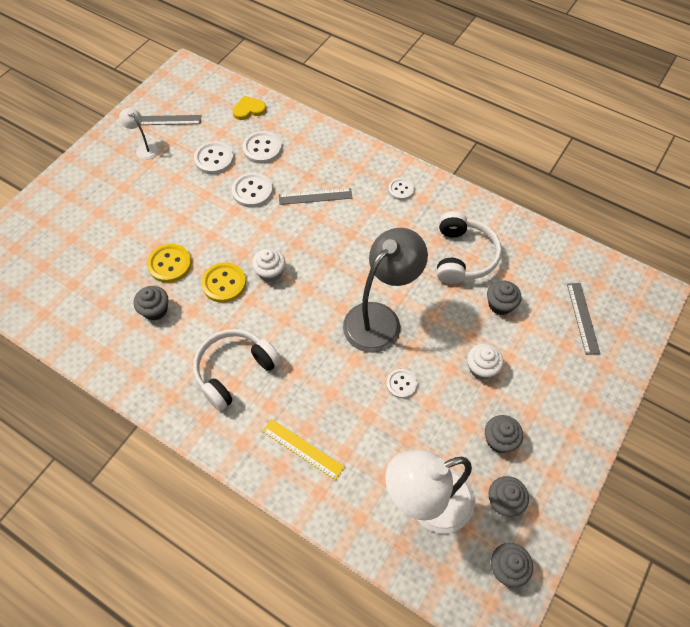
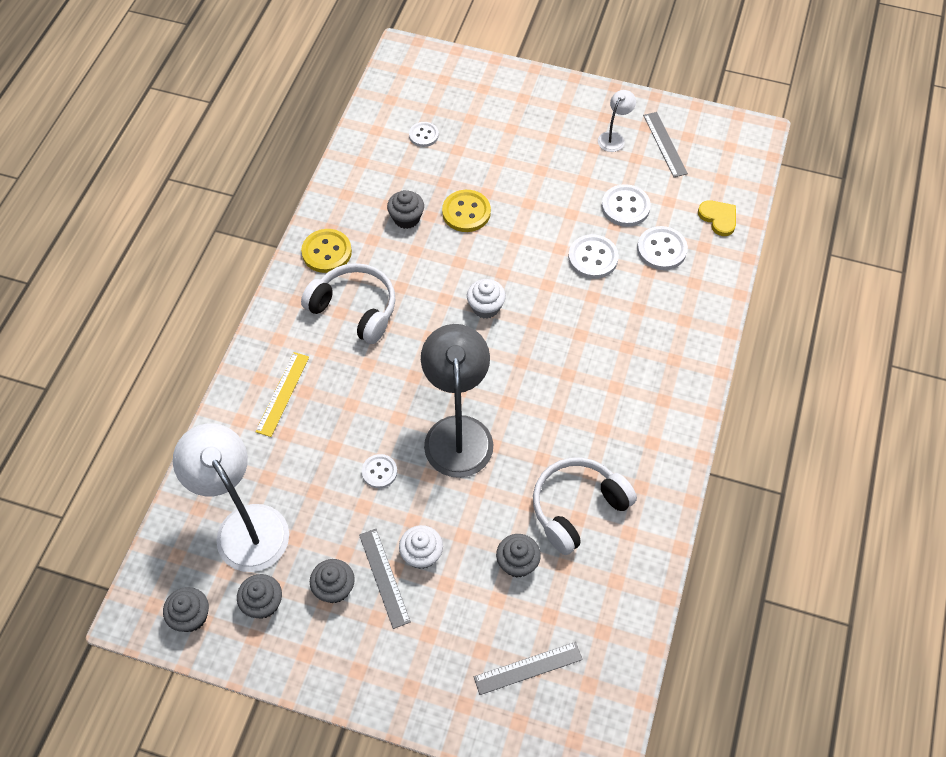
camera: 75 degrees right, 0 degrees up
yellow button [201,262,246,303] -> yellow button moved to [301,229,352,273]
grey ruler [279,188,352,205] -> grey ruler moved to [359,529,411,629]
grey lamp [343,228,428,353] -> grey lamp turned 120 degrees counterclockwise [421,324,493,478]
white button [388,178,414,200] -> white button moved to [409,122,439,147]
white headphones [437,211,502,284] -> white headphones turned 150 degrees clockwise [533,457,637,555]

